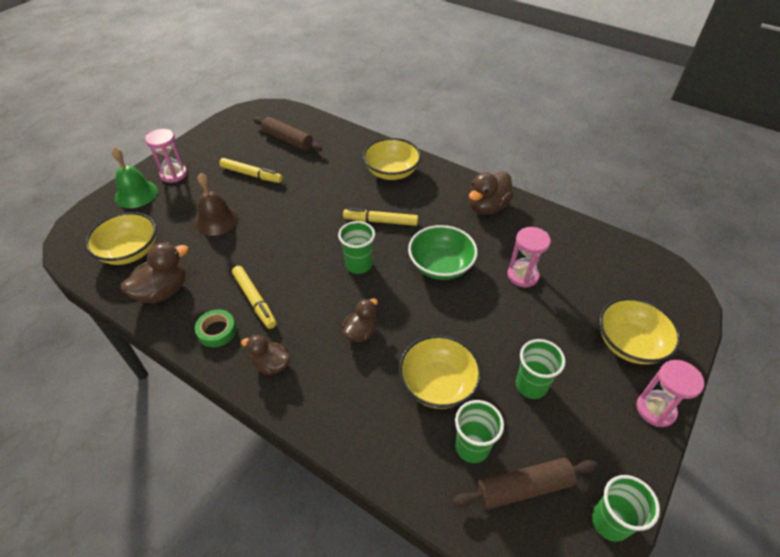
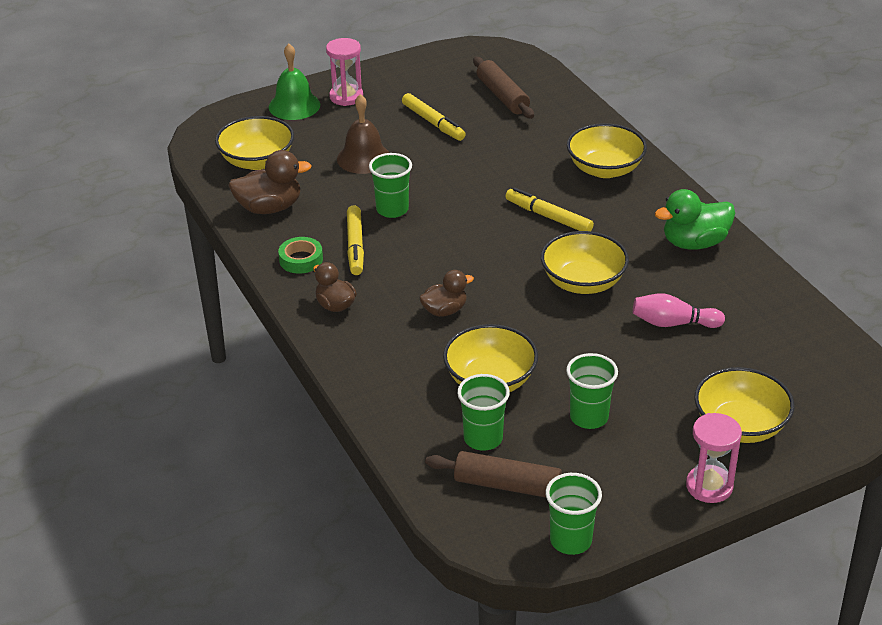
camera: 30 degrees right, 10 degrees down
green cup [338,221,375,274] -> green cup moved to [369,153,412,218]
green bowl [408,225,478,280] -> yellow bowl [541,231,629,294]
brown duck [469,172,514,215] -> green duck [655,189,735,249]
pink hourglass [507,227,551,288] -> pink bowling pin [633,293,725,328]

